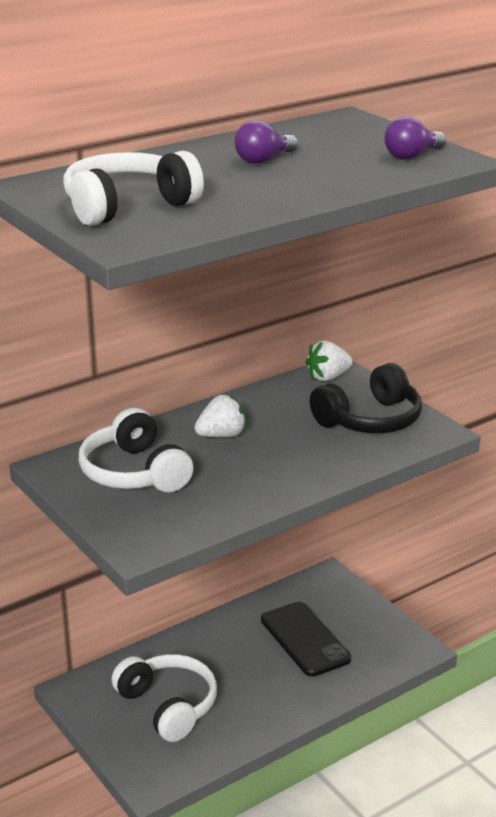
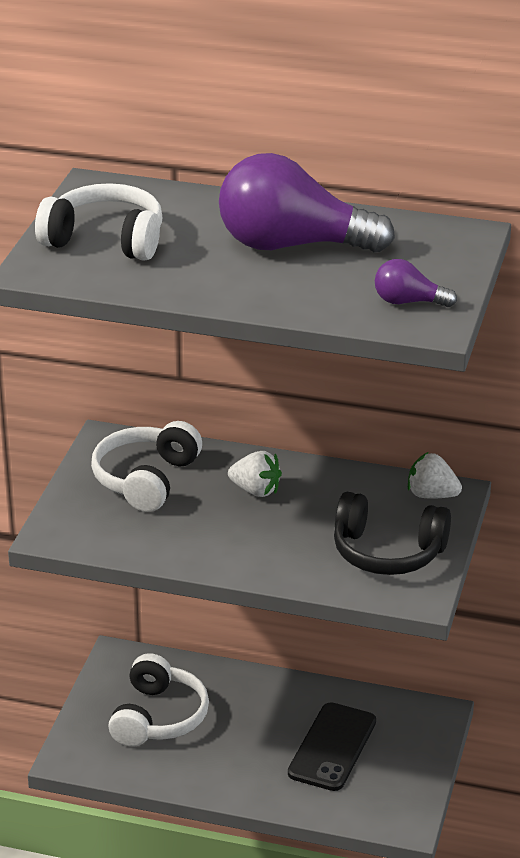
camera: 50 degrees right, 5 degrees up
purple light bulb [234,120,298,164] -> purple light bulb [219,153,395,253], size x2.21

